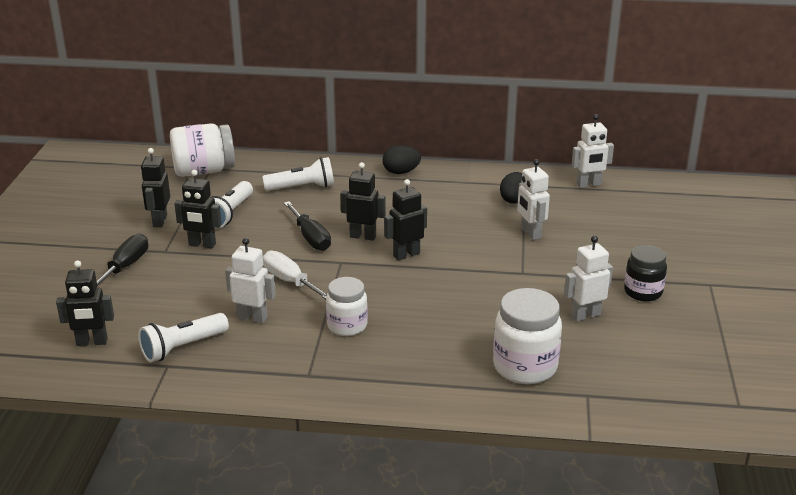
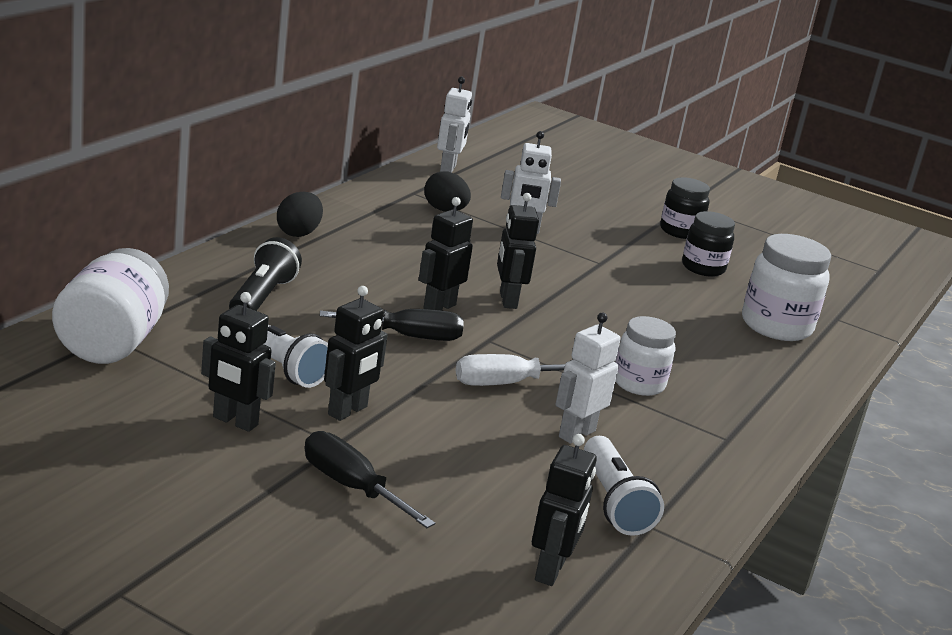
camera: 70 degrees left, 5 degrees down
white flashlight [262,157,334,191] -> black flashlight [229,237,302,311]
white robot [564,236,613,321] -> black jar [682,211,735,277]

